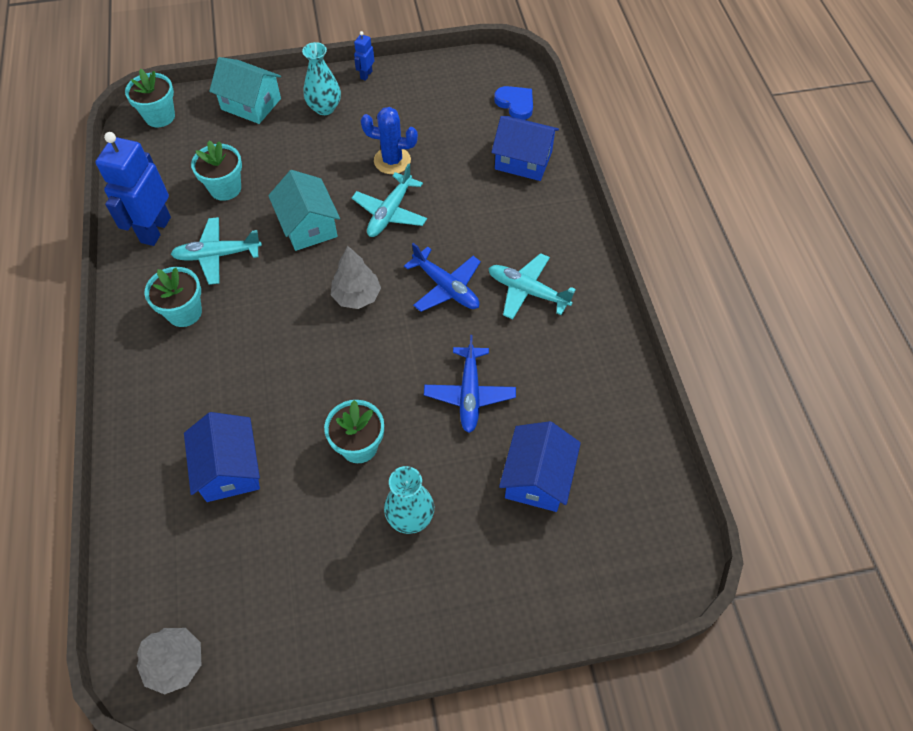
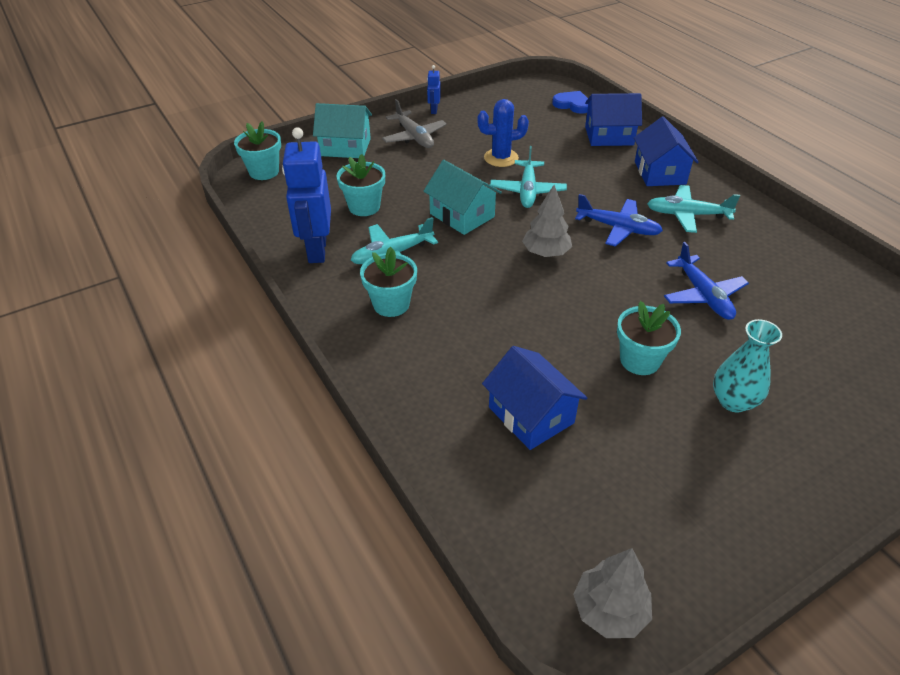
camera: 20 degrees left, 15 degrees down
turquoise vase [302,42,341,115] -> grey plane [382,99,447,148]
blue house [499,421,581,512] -> blue house moved to [634,116,699,186]

